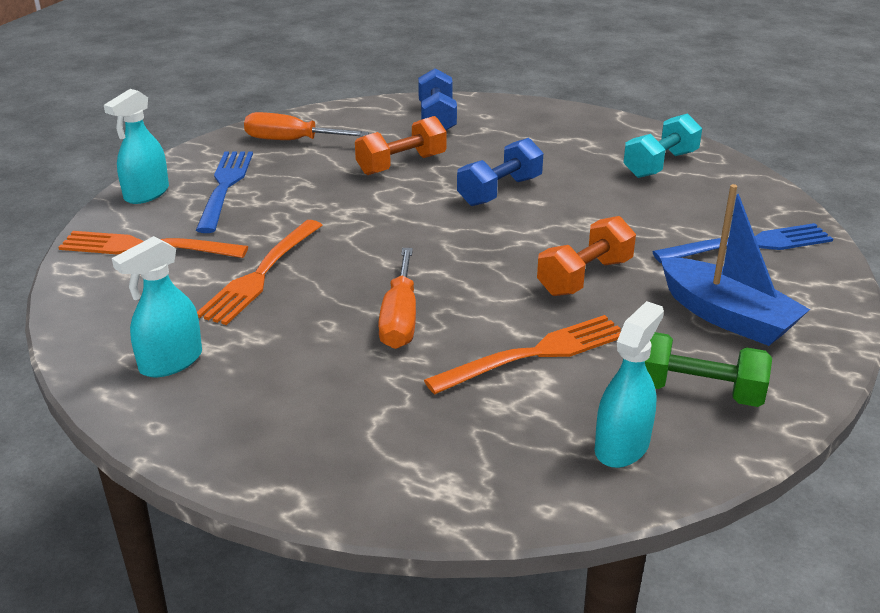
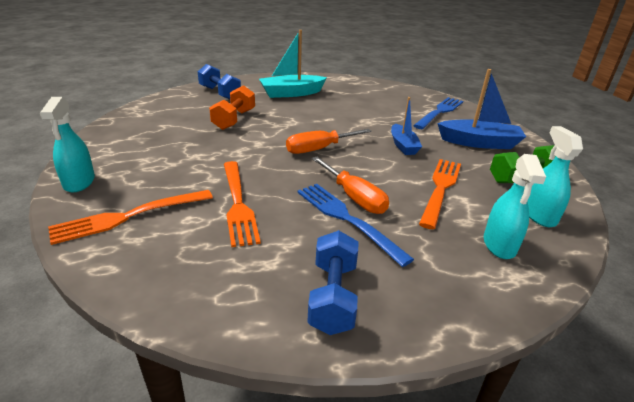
camera: 40 degrees left, 0 degrees up
turquoise spray bottle [112,236,202,377] -> turquoise spray bottle moved to [484,154,546,259]
blue fork [196,151,253,233] -> blue fork moved to [297,184,414,267]
orange screwdriver [244,112,369,140] -> orange screwdriver moved to [286,129,372,154]
blue dumbbell [457,138,543,206] -> blue dumbbell moved to [307,230,358,335]
orange dumbbell [537,216,636,296] -> blue boat [391,97,422,155]
turquoise dumbbell [623,113,702,178] -> none
none -> turquoise boat [259,30,327,98]

